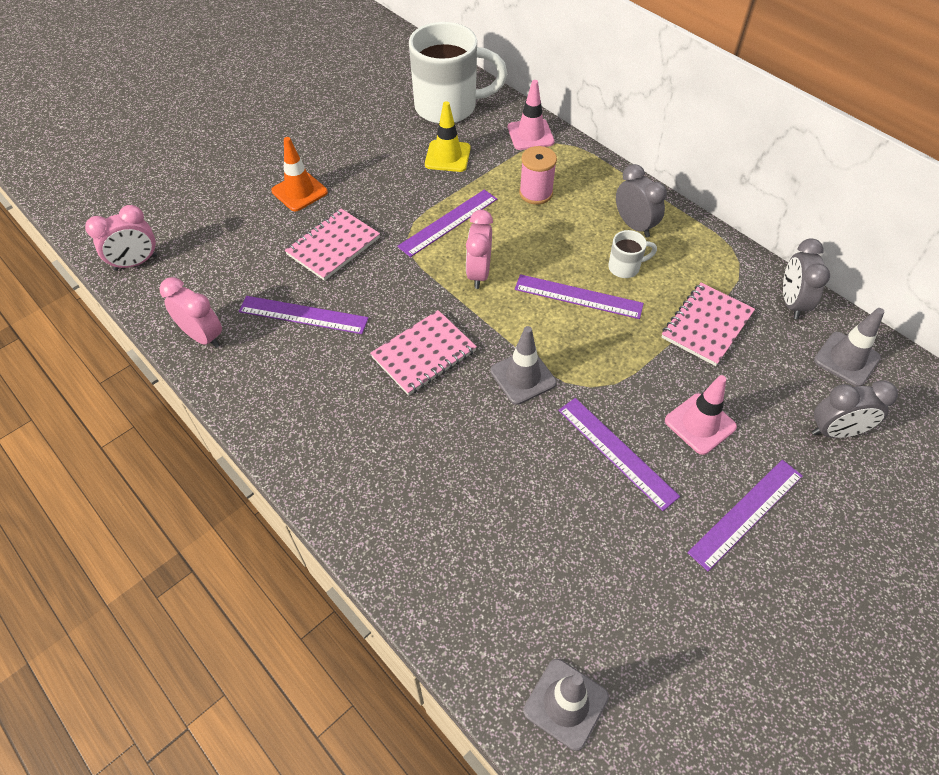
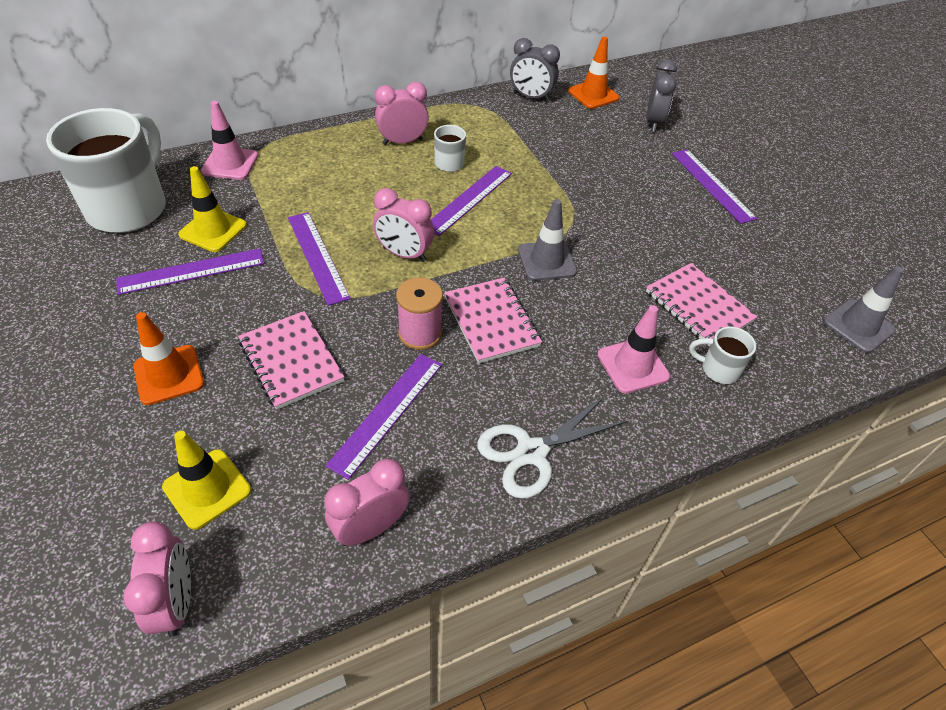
camera: 75 degrees left, 5 degrees down
pink spool [519,146,557,204] -> pink spool moved to [396,278,443,350]
purple ruler [558,398,680,511] -> purple ruler moved to [116,248,264,295]
grey clock [616,164,667,238] -> pink clock [375,82,429,145]
pink notebook [661,282,755,366] -> pink notebook moved to [646,263,758,347]
pink traffic cone [665,375,737,455] -> pink traffic cone moved to [597,305,670,394]
grey traffic cone [814,308,884,387] -> orange traffic cone [568,37,620,109]
none -> yellow traffic cone [162,431,251,530]
none -> white scissors [477,397,627,499]
none -> white mug [689,327,756,384]

